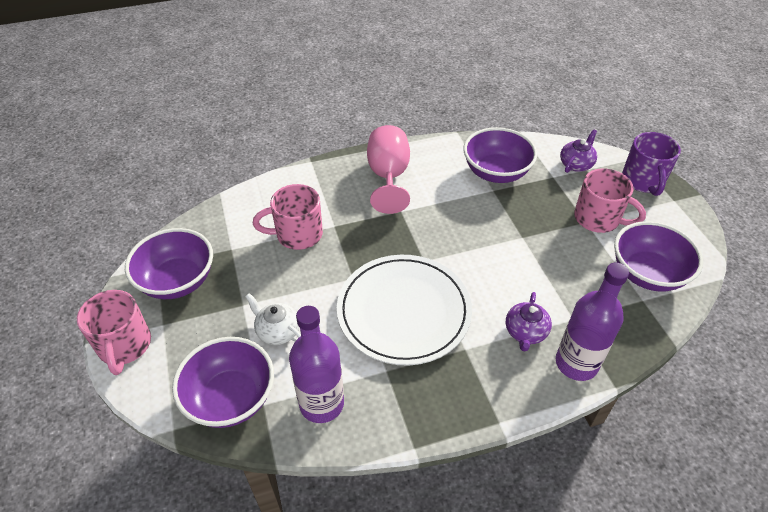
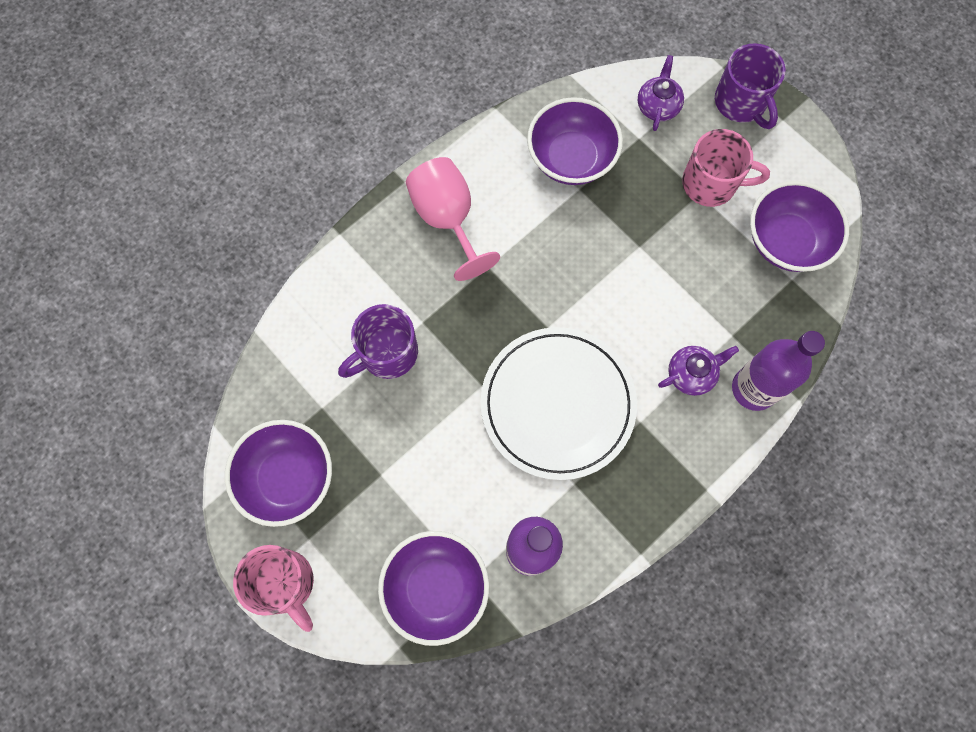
camera: 25 degrees left, 25 degrees up
white teapot [245,293,301,345] -> none
pink mug [253,184,323,250] -> purple mug [338,304,418,379]
purple teapot [506,292,552,351] -> purple teapot turned 105 degrees counterclockwise [658,346,739,396]

